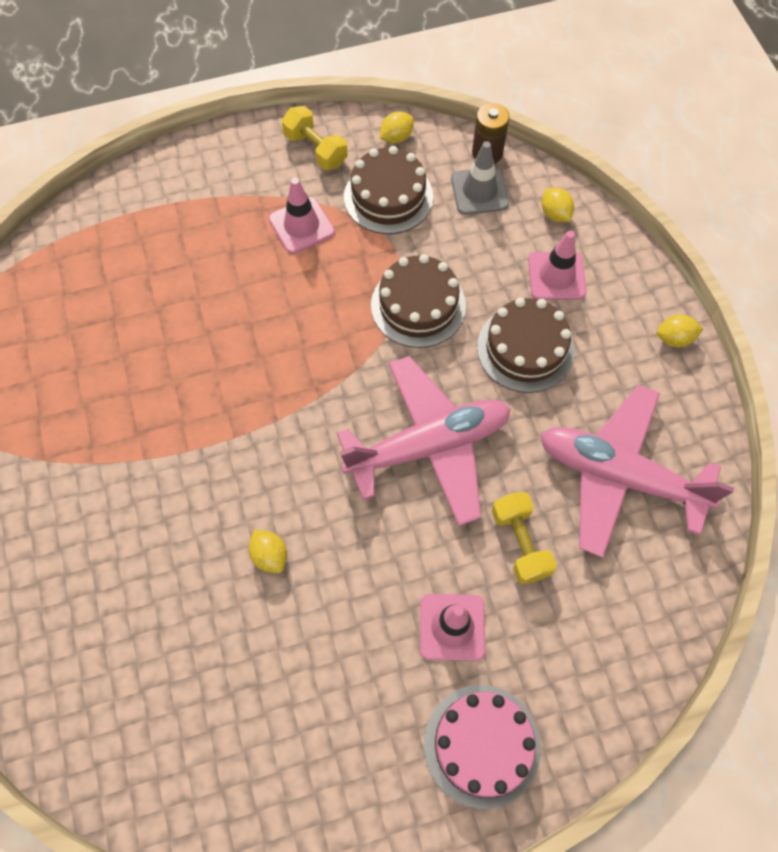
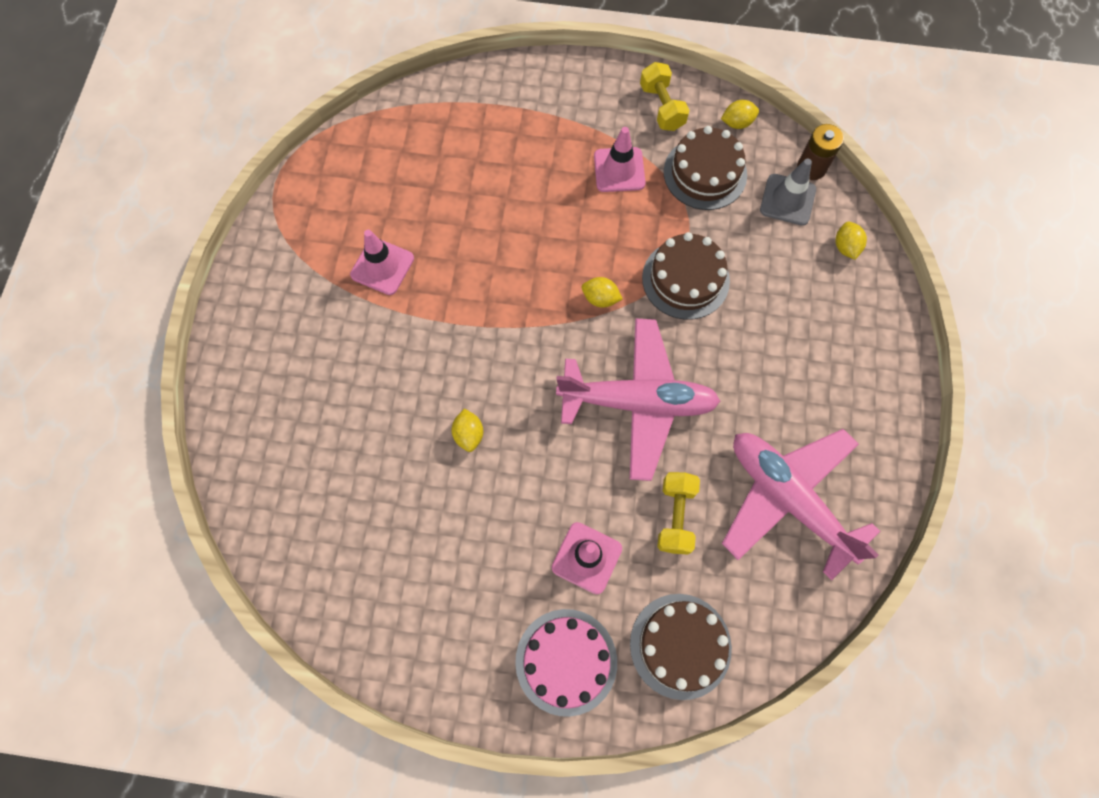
camera: 25 degrees right, 5 degrees up
brown cake [477,298,574,393] -> brown cake moved to [630,594,732,700]
pink traffic cone [528,231,587,300] -> pink traffic cone moved to [350,230,414,295]
yellow lemon [657,315,703,347] -> yellow lemon moved to [582,277,623,308]

